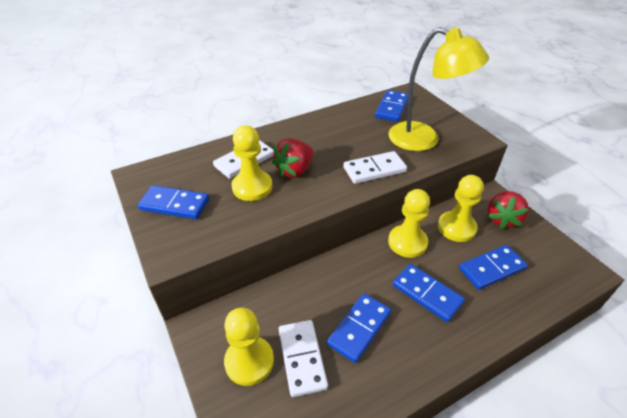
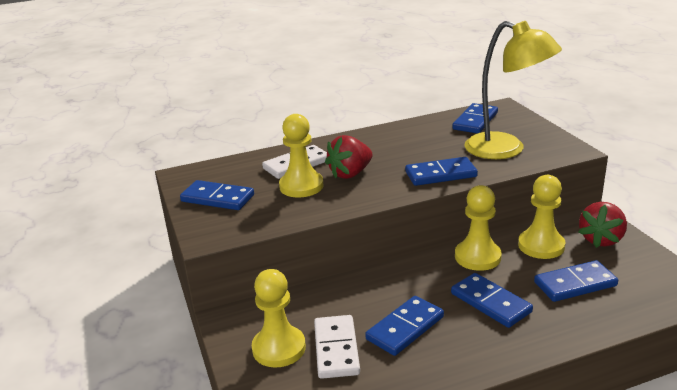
camera: 10 degrees right, 15 degrees down
white domino [343,151,407,184] -> blue domino [405,157,478,186]

